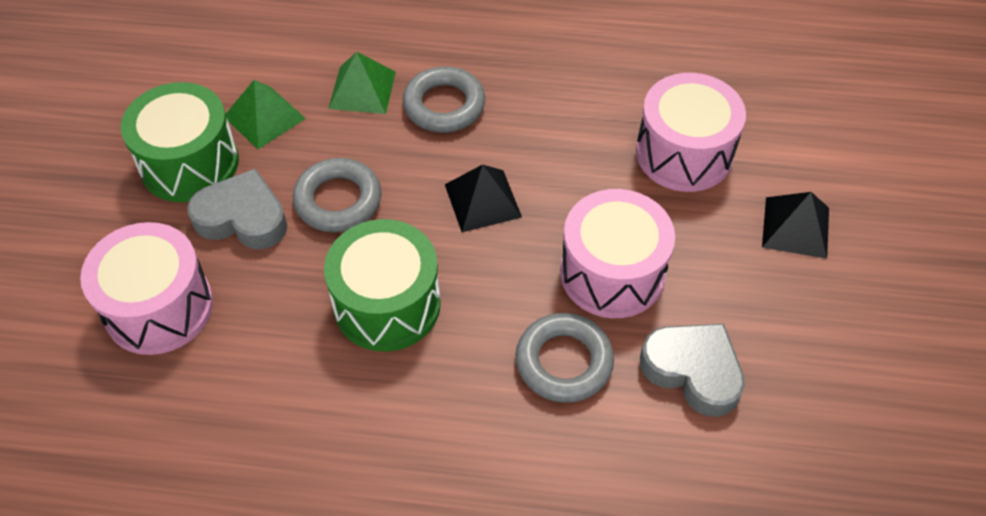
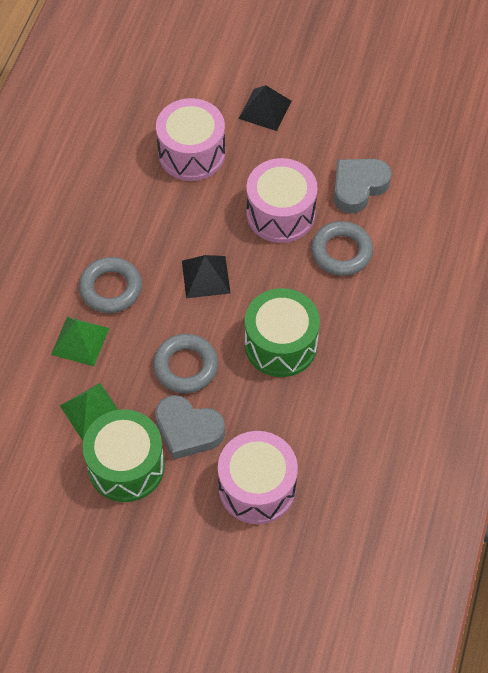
camera: 80 degrees left, 5 degrees up
grey heart [187,168,287,249] -> grey heart turned 90 degrees counterclockwise [155,395,225,460]

